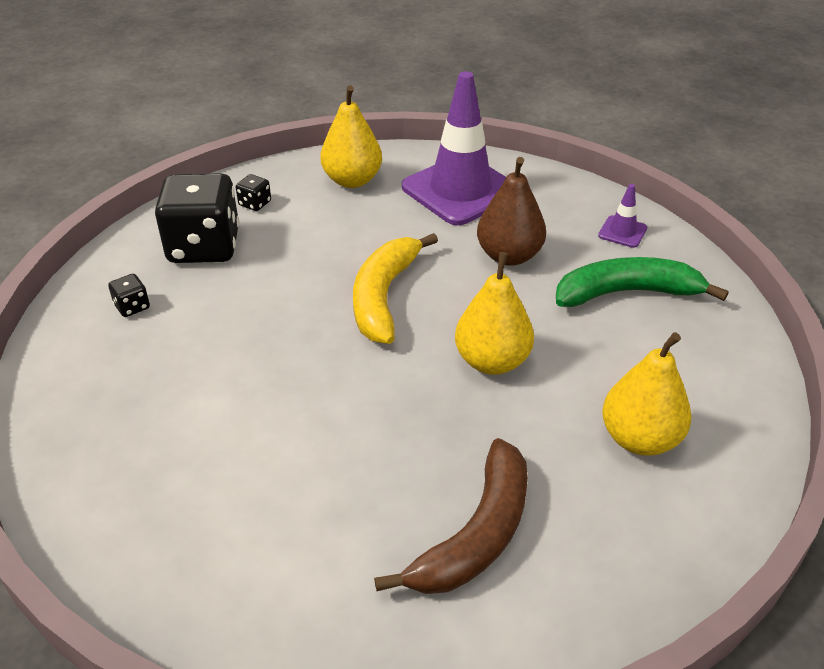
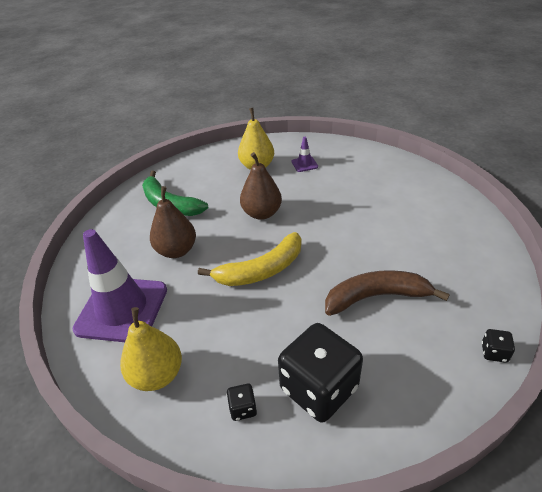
camera: 130 degrees left, 0 degrees up
black dice [108,274,150,317] -> black dice moved to [482,329,515,363]
brown banana [374,438,528,594] -> brown banana moved to [325,270,450,316]
yellow pear [455,252,534,375] -> brown pear [240,152,282,220]
purple traffic cone [598,184,647,248] -> purple traffic cone moved to [292,137,318,172]

